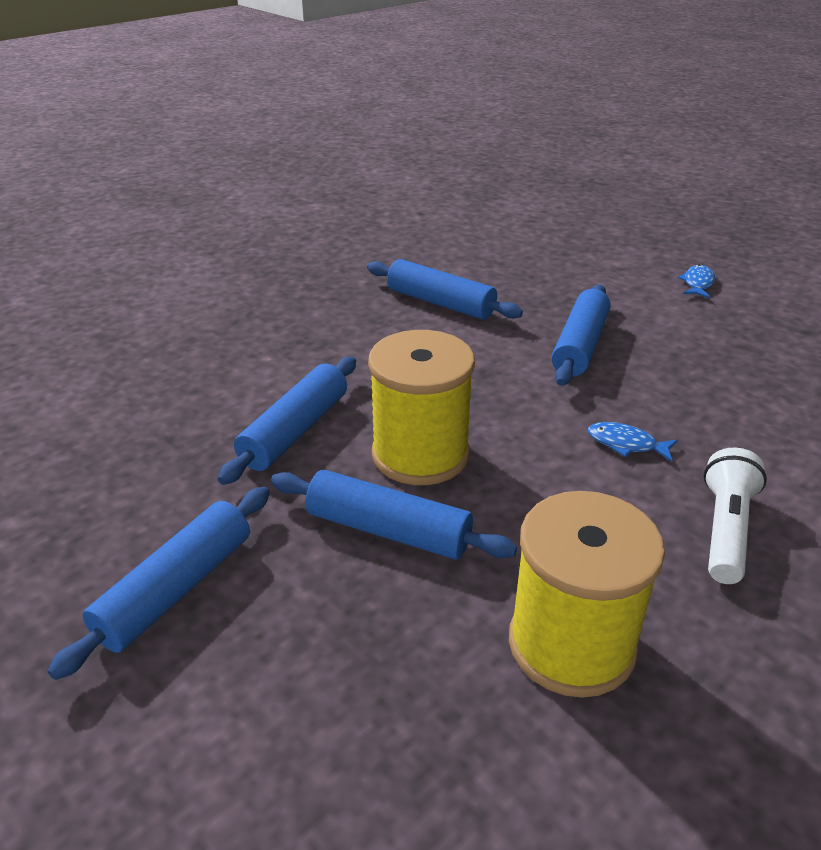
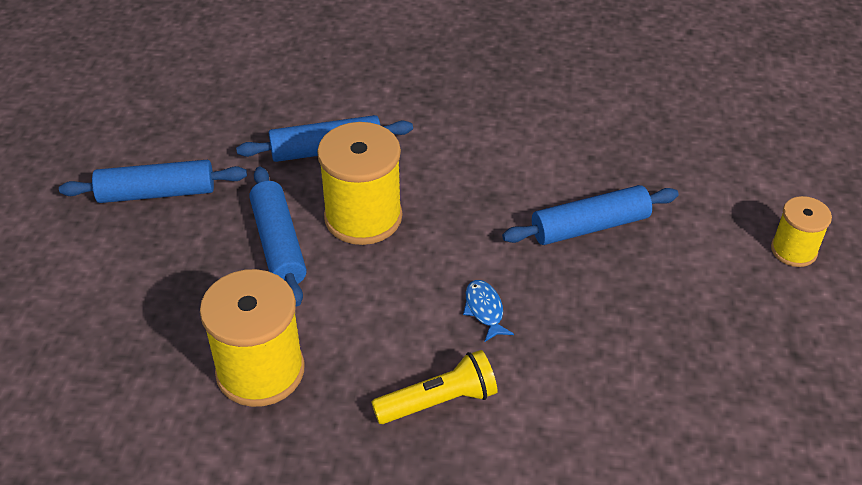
camera: 50 degrees right, 10 degrees up
blue rolling pin [367,259,523,320] -> none
blue fish [678,265,715,298] -> yellow spool [771,196,832,267]
white flashlight [704,448,767,584] -> yellow flashlight [371,350,497,424]

